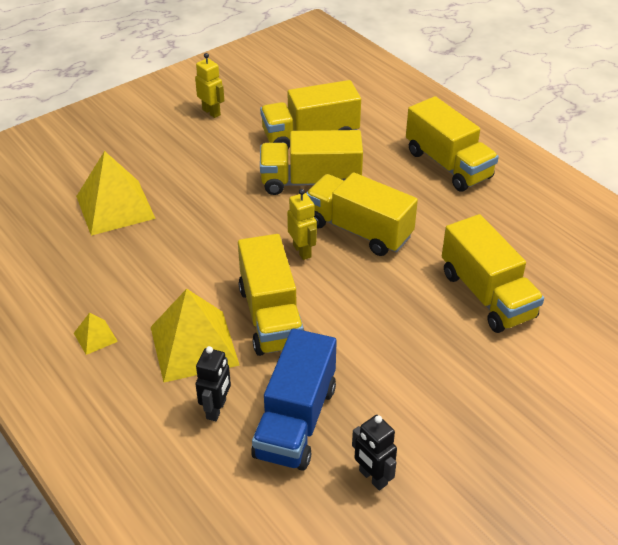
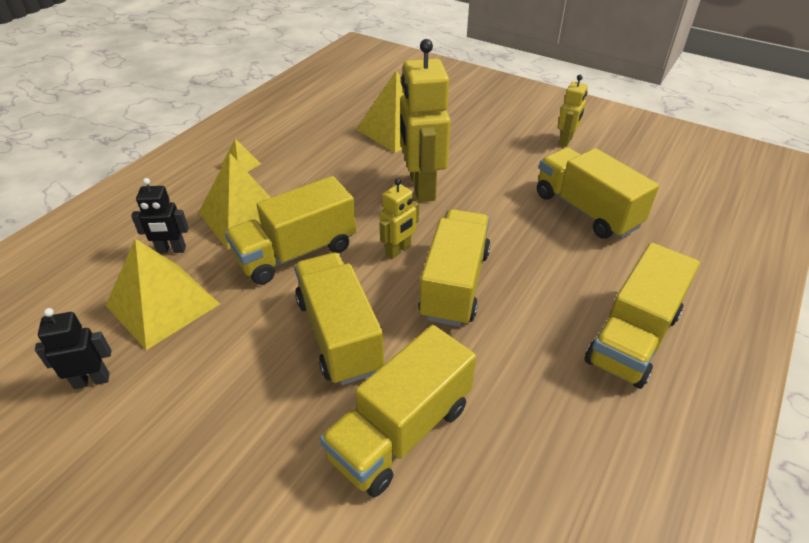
camera: 70 degrees right, 0 degrees up
blue truck [251,328,337,471] -> yellow pyramid [105,239,220,350]
yellow truck [260,130,363,195] -> yellow truck moved to [294,252,384,385]
black robot [352,415,397,490] -> black robot turned 45 degrees clockwise [35,308,111,389]
none -> yellow robot [400,39,451,202]

